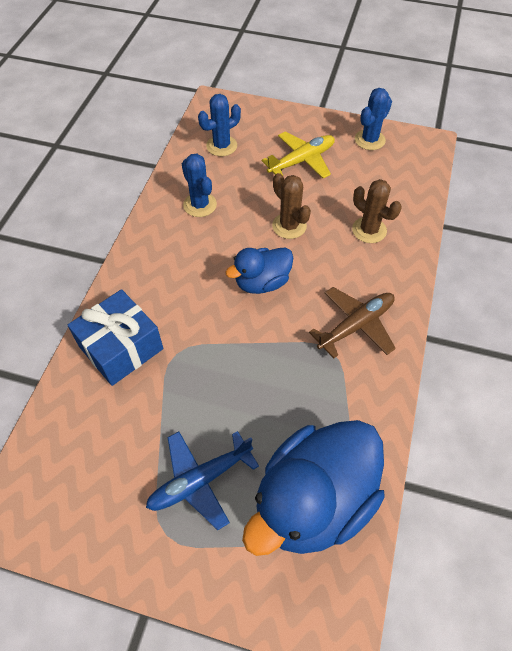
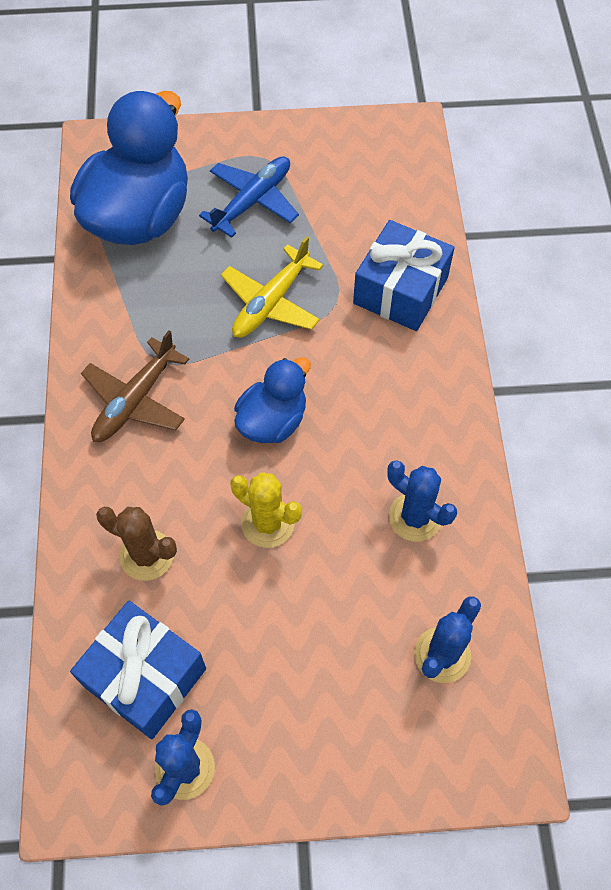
camera: 160 degrees right, 5 degrees up
yellow plane [261,131,335,179] -> yellow plane moved to [221,236,323,338]
brown cactus [272,173,311,239] -> yellow cactus [231,472,302,548]
none -> blue gift [70,601,206,739]

